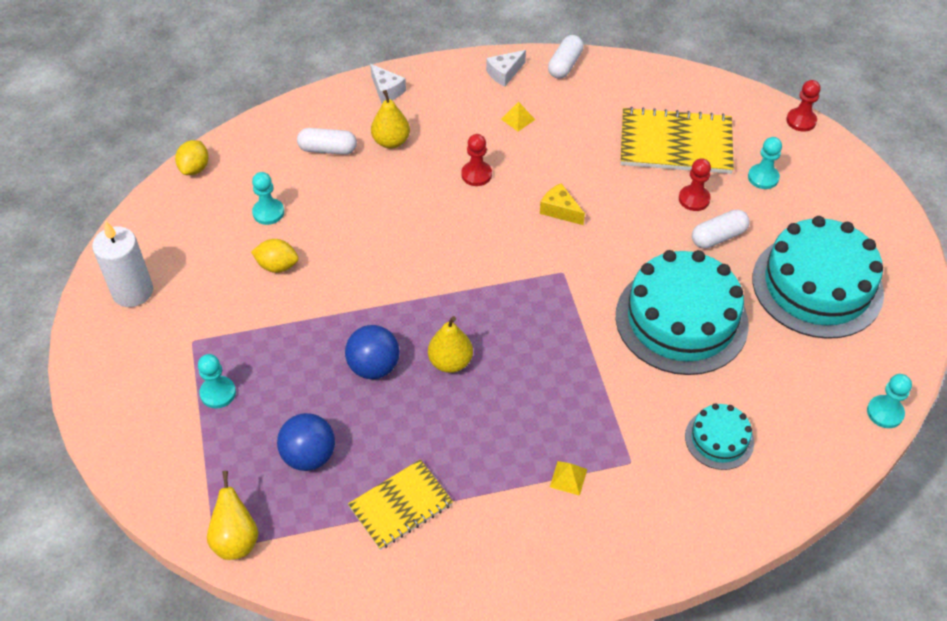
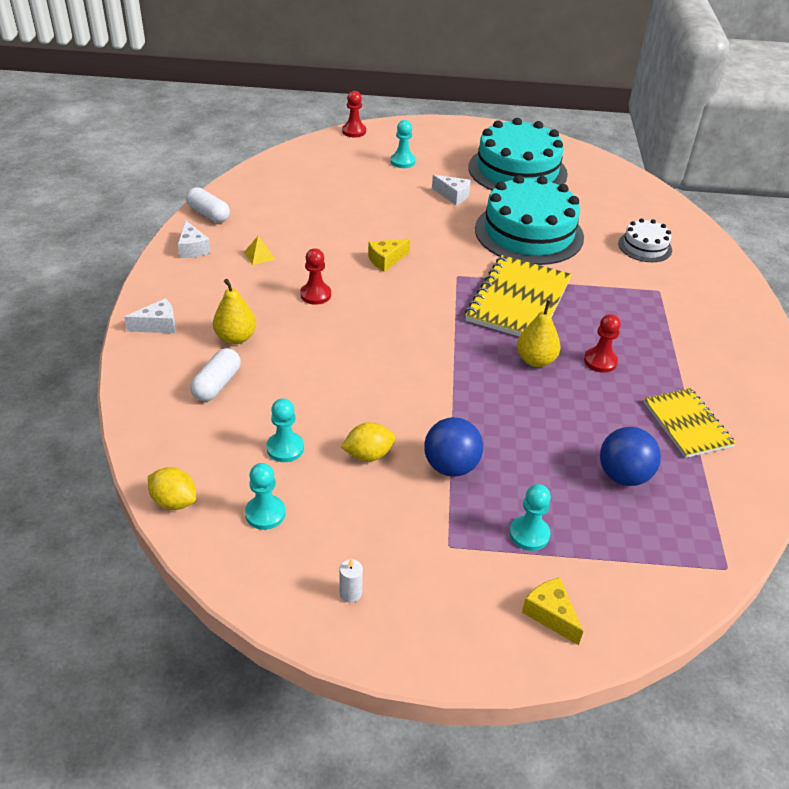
camera: 75 degrees left, 10 degrees down
white candle [92,221,153,307] -> white candle [339,558,363,603], size x0.42
yellow pear [207,471,258,560] -> none
yellow lemon [251,239,299,273] -> yellow lemon turned 45 degrees clockwise [341,422,395,462]
blue ball [345,325,400,379] -> blue ball moved to [424,417,483,476]
yellow pyramid [550,461,587,496] -> none
yellow notebook [621,107,734,174] -> yellow notebook moved to [465,255,572,337]
red pawn [679,158,711,211] -> red pawn moved to [584,314,621,373]
turquoise cake [685,403,754,470] -> white cake [618,218,672,262]
white capsule [692,209,750,249] -> white cheese [432,175,471,205]
turquoise pawn [867,374,912,428] -> turquoise pawn moved to [245,463,286,530]
none -> yellow cheese [522,578,583,645]

